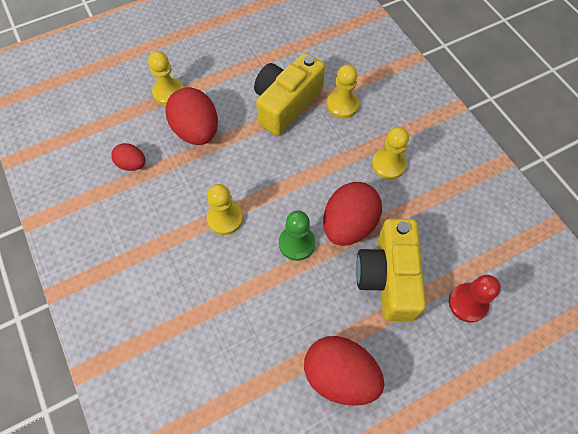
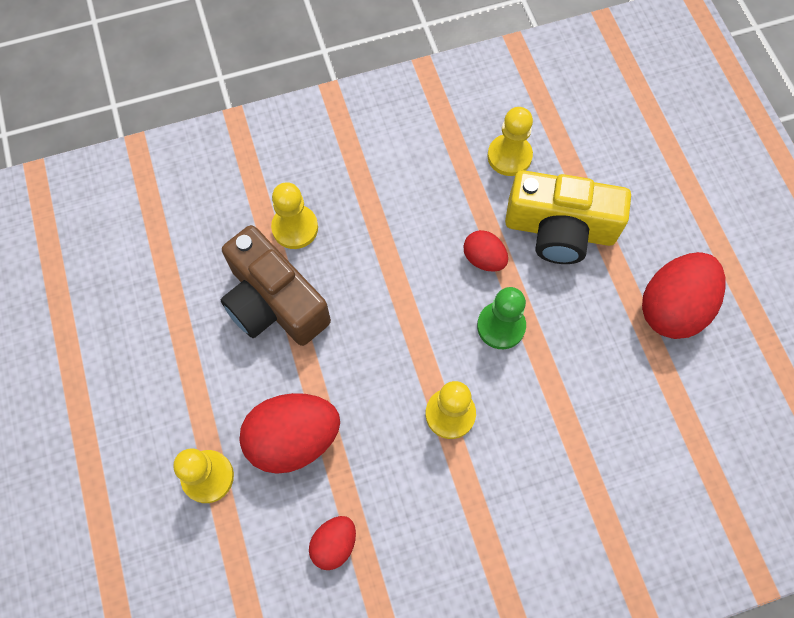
camera: 80 degrees left, 5 degrees up
yellow camera [254,52,325,136] -> brown camera [221,225,331,346]
red egg [323,182,382,246] -> red egg [464,230,508,272], size x0.54
yellow pawn [372,127,409,179] -> yellow pawn moved to [488,107,533,176]
red pawn [449,275,501,322] -> none

